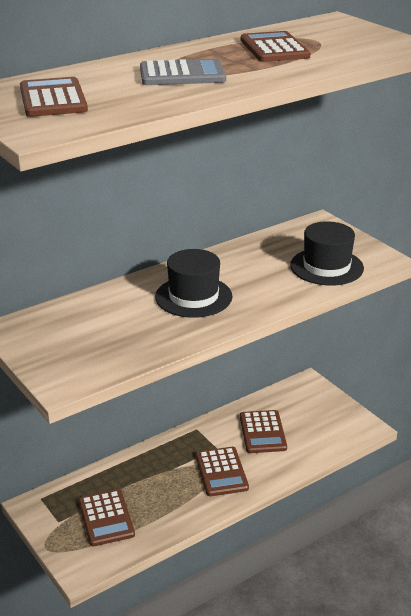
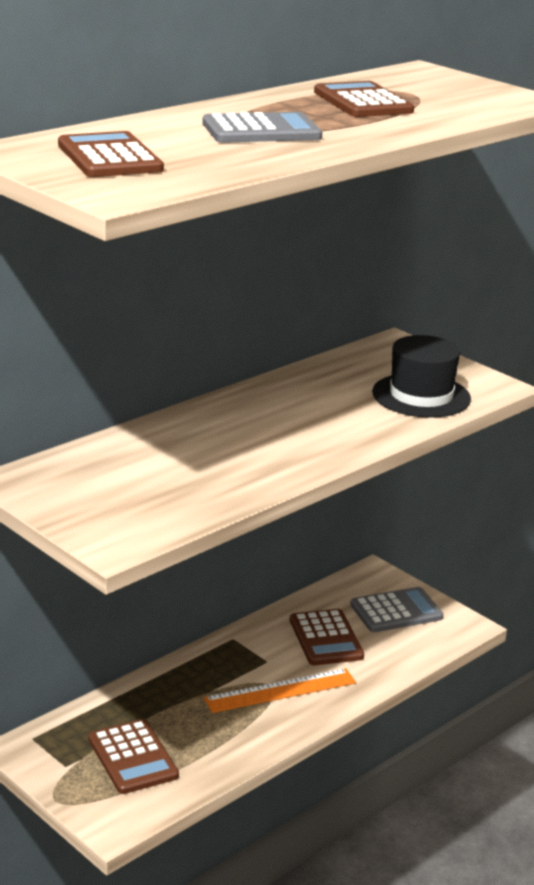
camera: 10 degrees left, 5 degrees down
black hat [155,249,233,318] -> none
brown calculator [196,447,249,496] -> orange ruler [204,668,356,713]
none -> grey calculator [350,587,443,632]

